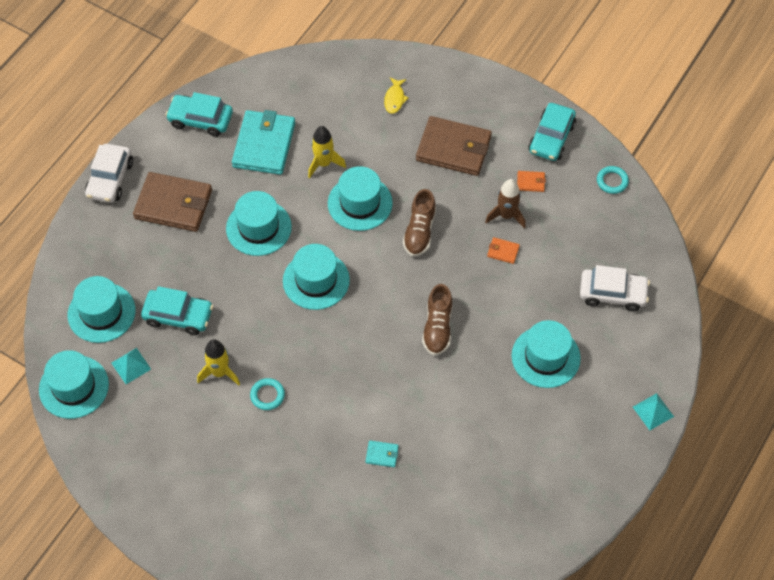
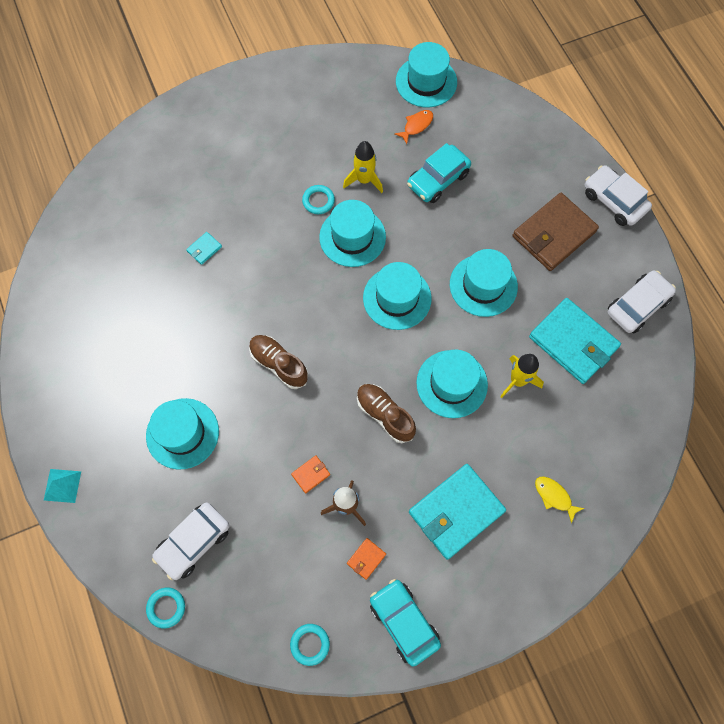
camera: 125 degrees right, 10 degrees up
turquoise hat [68,276,135,343] -> turquoise hat moved to [319,200,386,267]
turquoise pyramid [112,348,151,384] -> orange fish [395,110,433,144]
turquoise car [166,92,233,137] -> white car [607,270,676,333]
brown wallet [416,116,492,176] -> turquoise wallet [409,464,506,560]
none -> turquoise ring [146,588,185,628]

